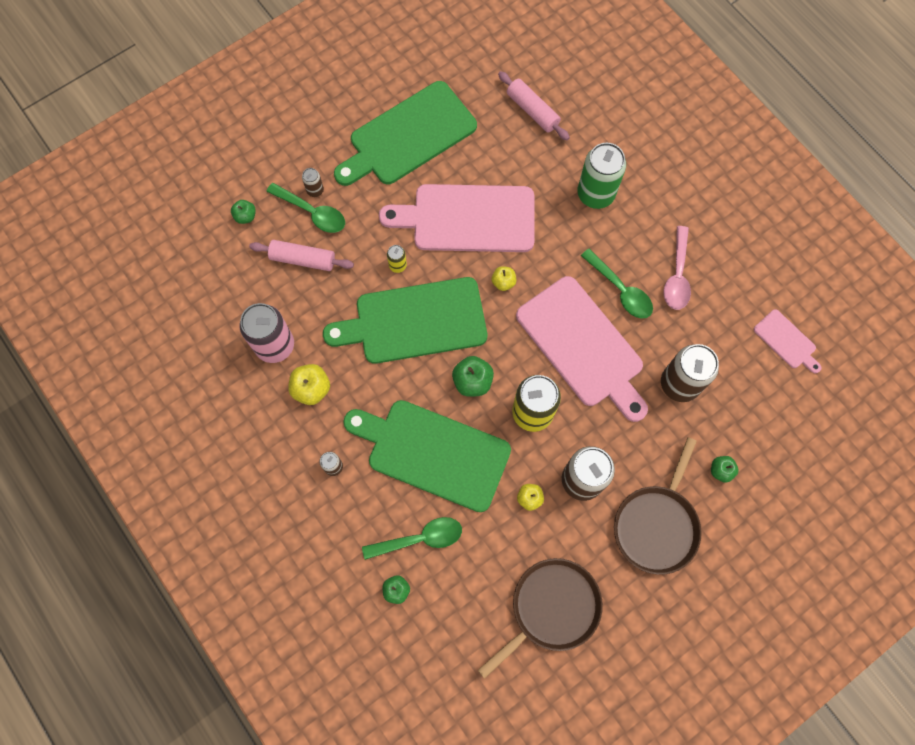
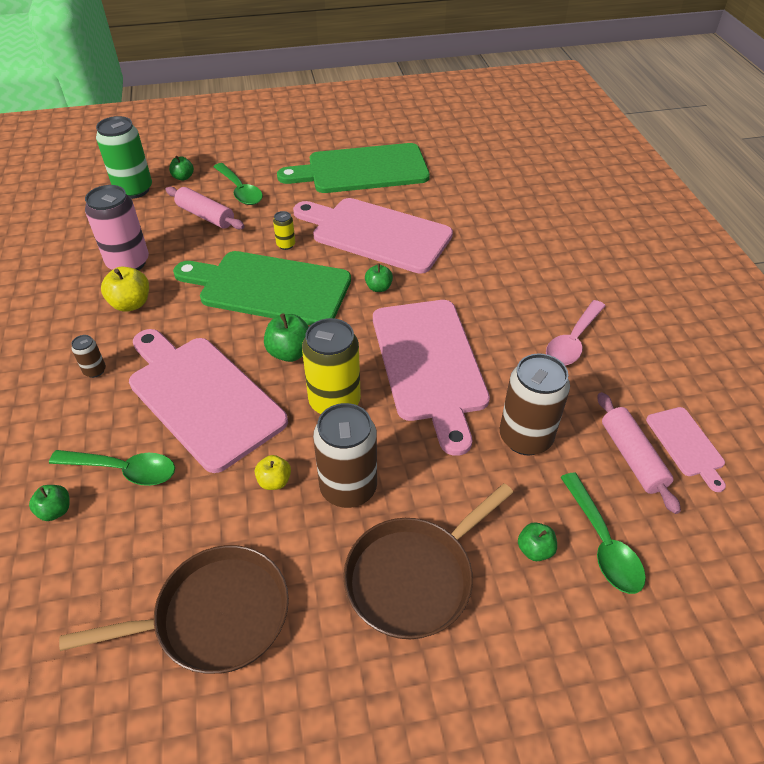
camera: 25 degrees right, 25 degrees down
brown can [302,168,324,197] -> none
green cutting board [343,400,511,512] -> pink cutting board [129,329,288,473]
yellow apple [492,266,517,291] -> green apple [365,264,393,292]
pink rolling pin [498,71,570,140] -> pink rolling pin moved to [598,392,681,514]
green can [577,143,626,209] -> green can moved to [96,116,152,199]
green spoon [581,248,653,319] -> green spoon moved to [561,473,646,594]

